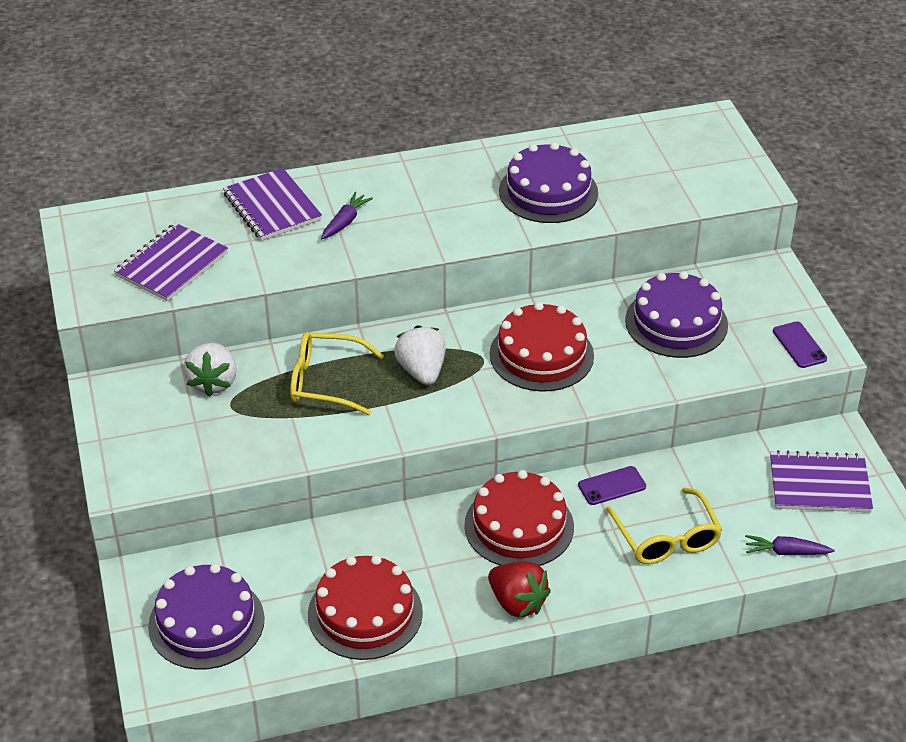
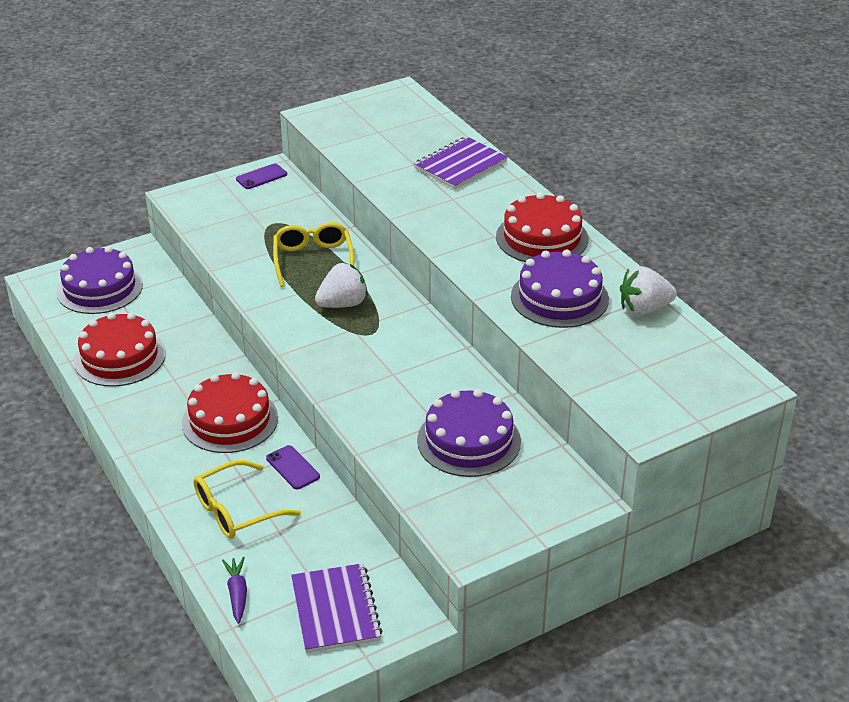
camera: 75 degrees right, 5 degrees down
purple notebook [114,223,228,301] -> none
white strawberry [184,343,237,397] -> white strawberry moved to [620,266,677,315]
purple carrot [321,192,373,239] -> none
red strawberry [488,561,551,618] -> none
red cake [490,302,594,392] -> red cake moved to [496,192,588,262]
purple phone [773,321,827,368] -> purple phone moved to [236,164,287,189]

